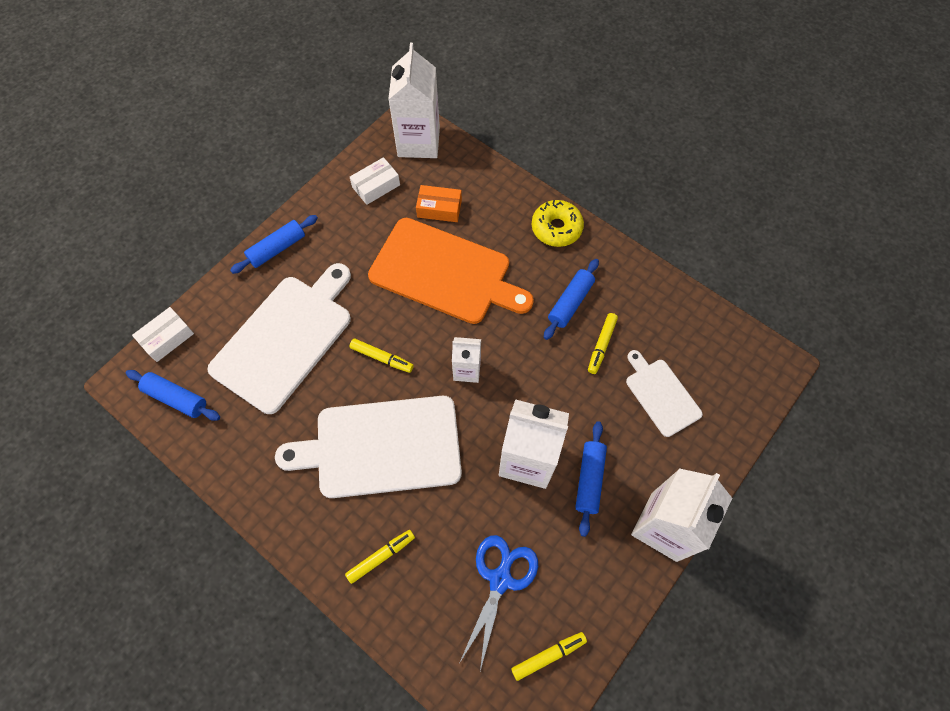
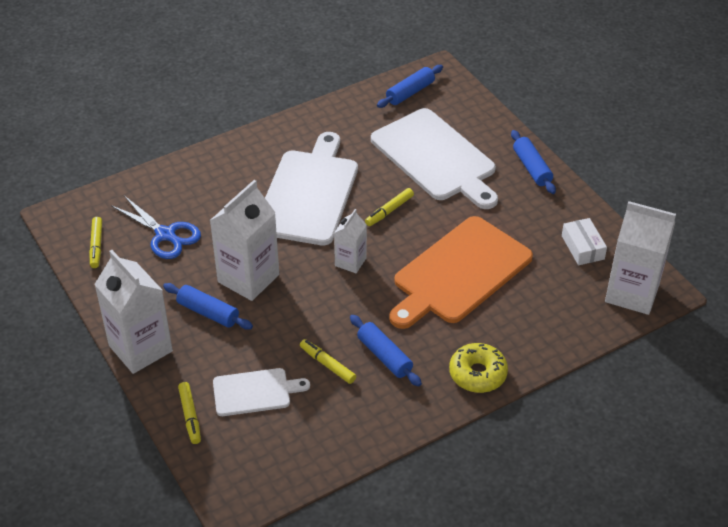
camera: 110 degrees right, 20 degrees down
white box [132,307,194,362] -> none
yellow marker [345,530,415,584] -> yellow marker moved to [178,382,201,444]
orange box [416,185,462,222] -> none

